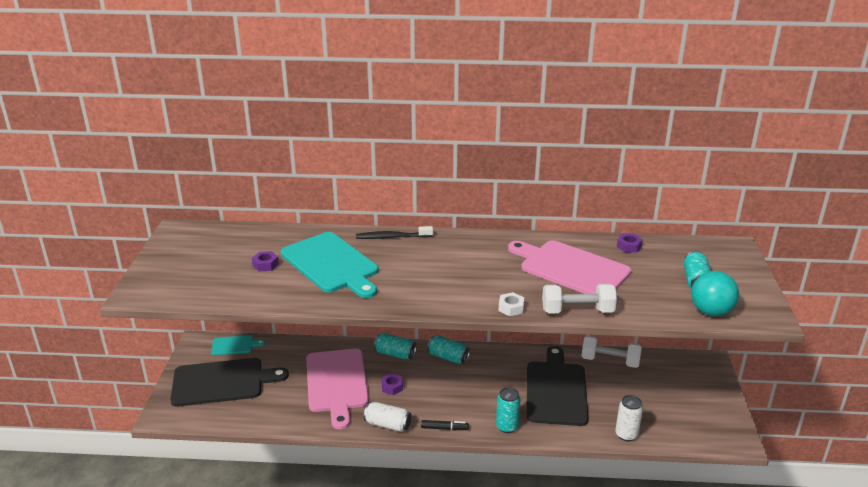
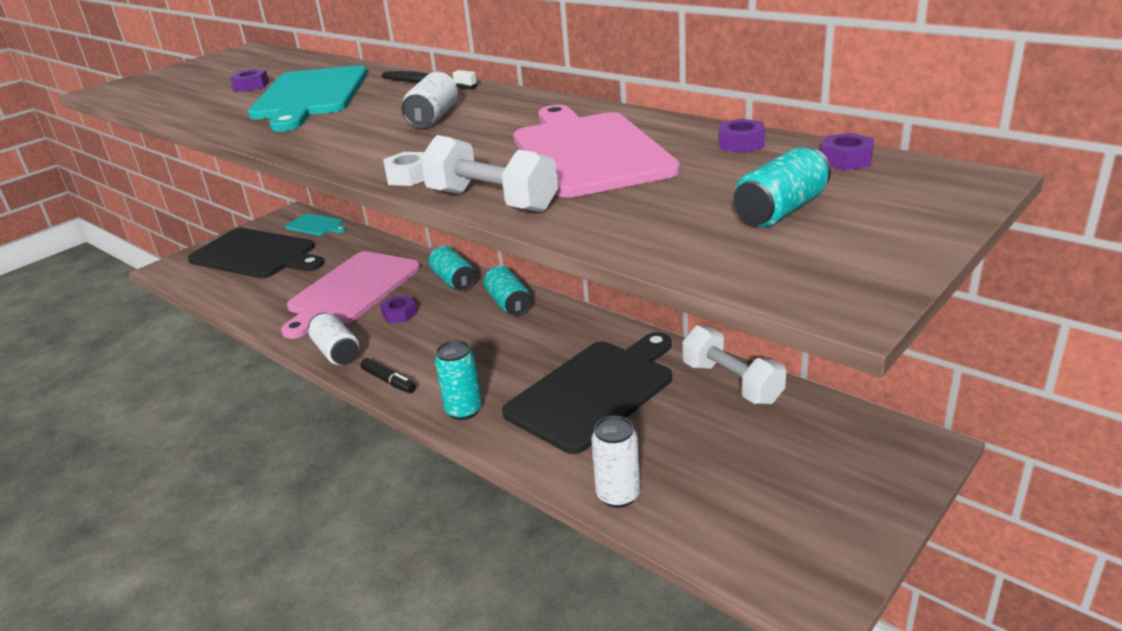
camera: 40 degrees right, 0 degrees up
turquoise ball [691,271,739,316] -> none
none -> white can [401,72,458,128]
none -> purple nut [822,133,874,171]

